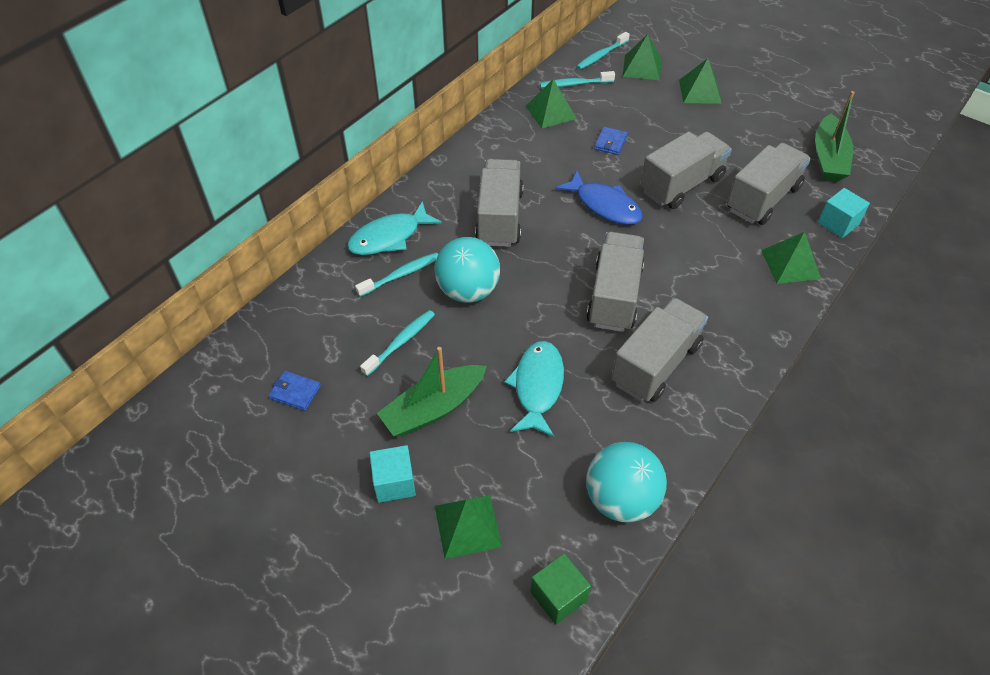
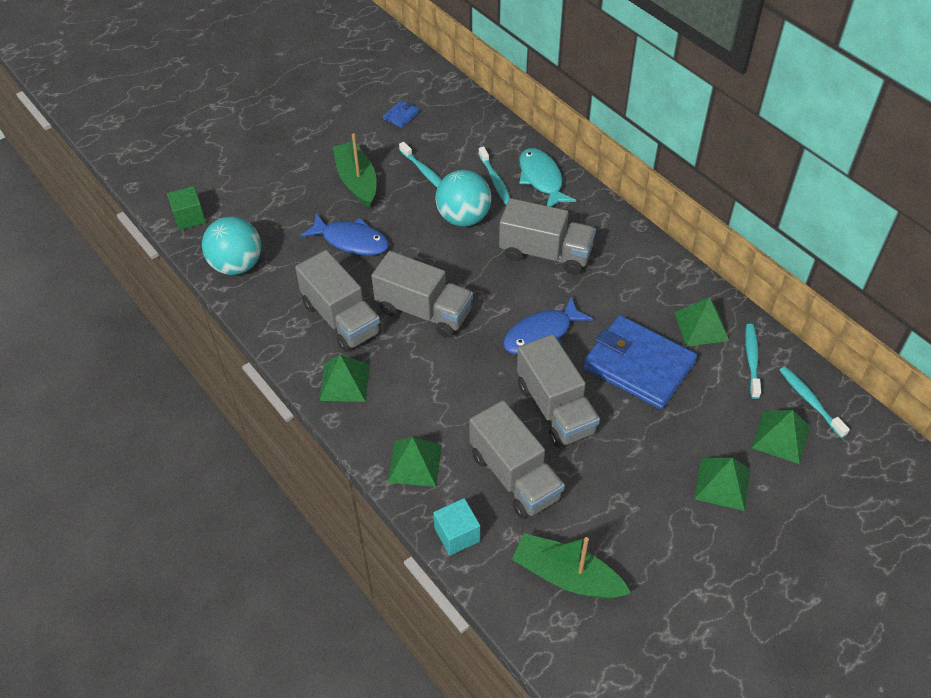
camera: 105 degrees right, 0 degrees up
turquoise cube [370,445,416,503] -> none
green pyramid [435,495,502,559] -> green pyramid moved to [319,354,370,402]
turquoise fish [504,341,564,437] -> blue fish [300,214,389,256]
blue wallet [594,127,628,155] -> blue wallet [583,315,697,409], size x2.49

